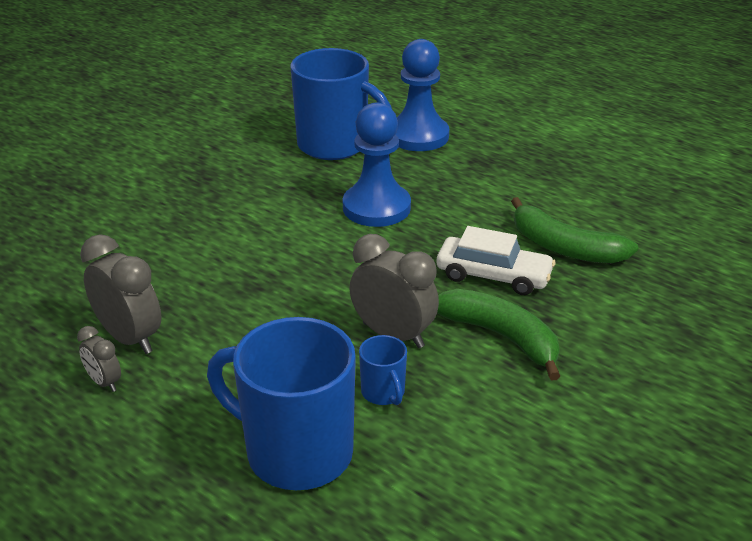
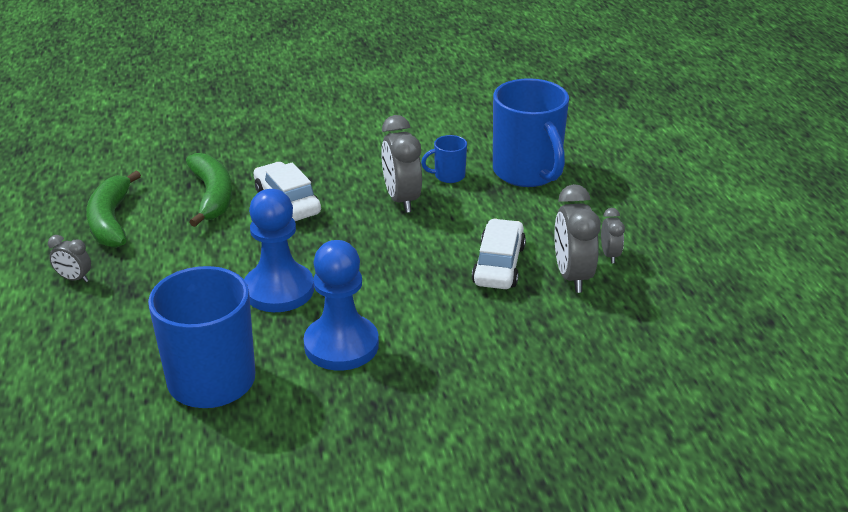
camera: 140 degrees left, 0 degrees up
blue mug [359,335,407,405] -> blue mug turned 120 degrees counterclockwise [421,135,467,183]
blue pawn [396,39,449,151] -> blue pawn moved to [304,240,379,371]
green banana [437,289,560,381] -> green banana moved to [86,171,141,248]
none -> grey clock [48,235,91,282]
none -> white car [472,219,526,289]

